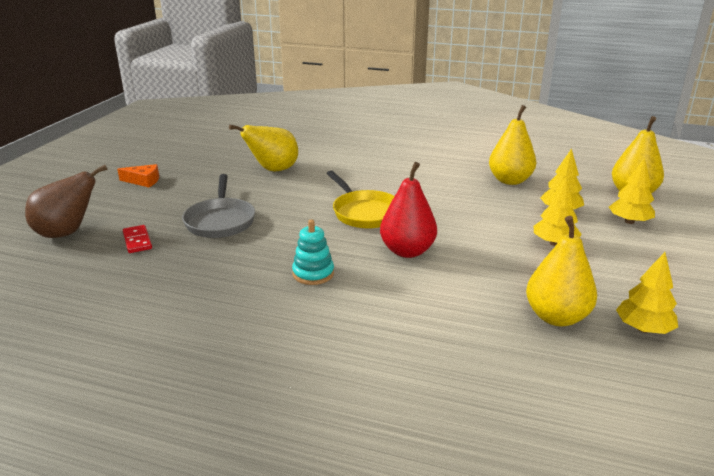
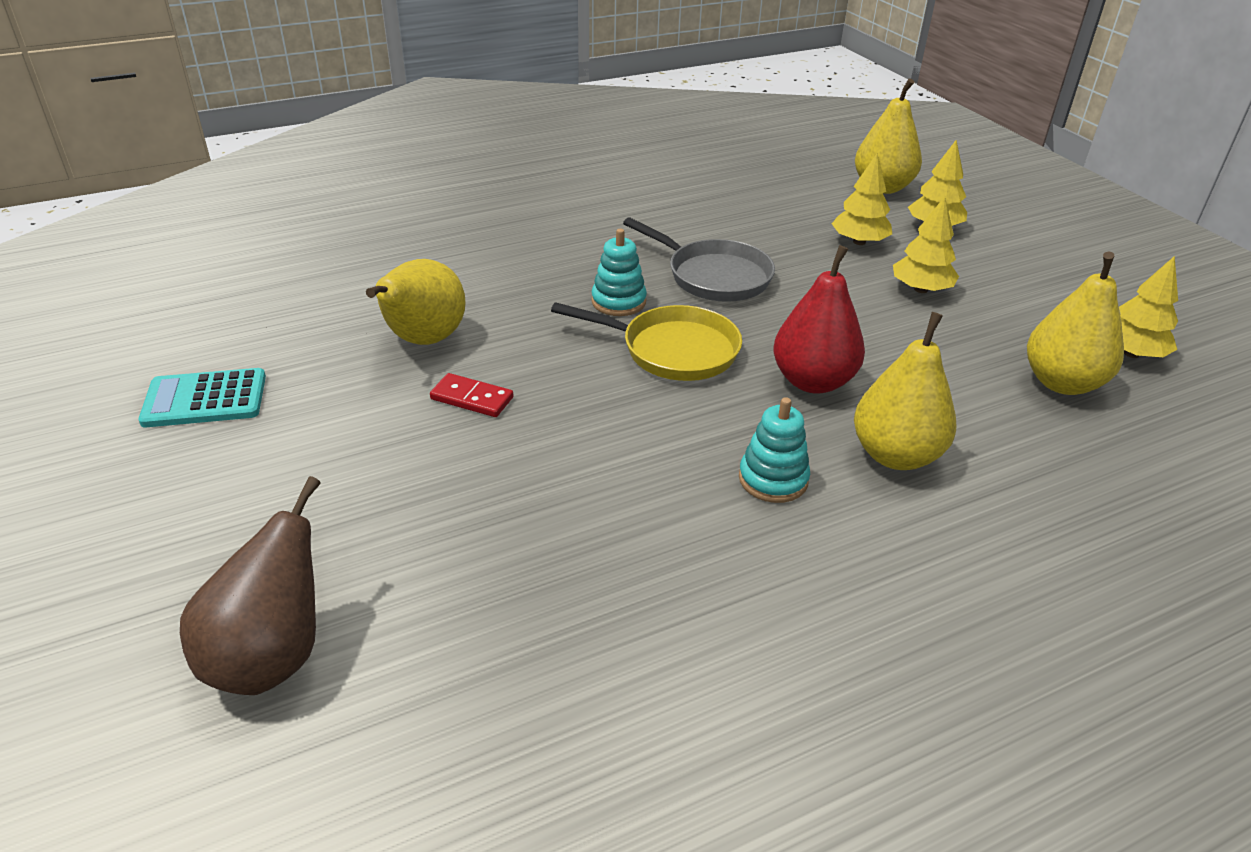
camera: 45 degrees left, 10 degrees up
orange cheese [117,164,159,187] -> none
red domino [123,225,152,253] -> red domino moved to [430,373,514,417]
grey pan [182,174,255,238] -> grey pan moved to [623,217,775,302]
yellow pear [489,105,536,185] -> yellow pear moved to [854,312,956,470]
none -> turquoise calculator [138,368,266,427]
none -> turquoise stacking toy [591,229,647,316]

